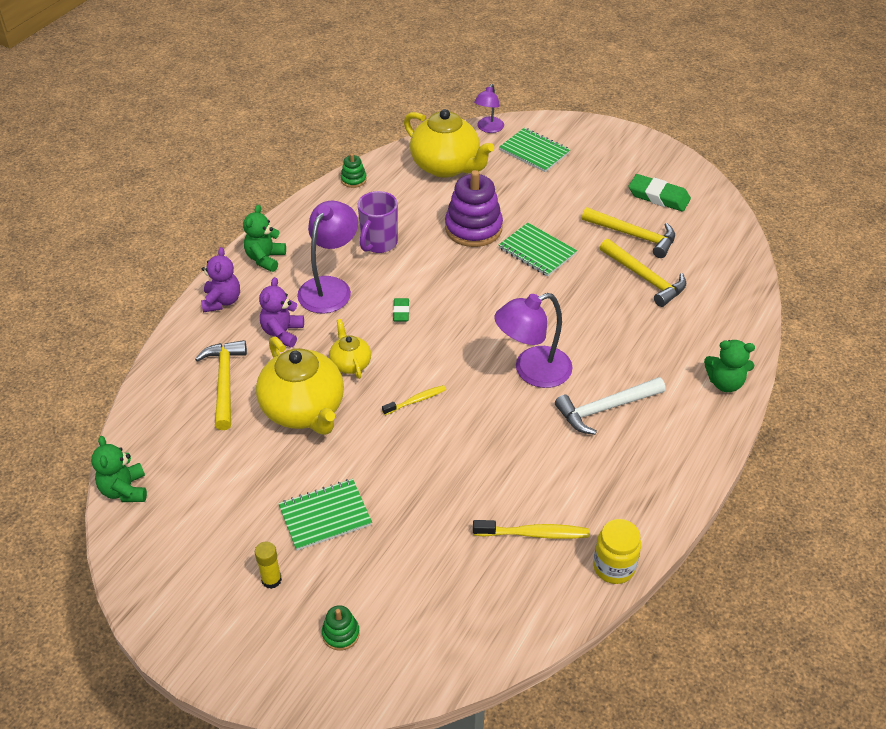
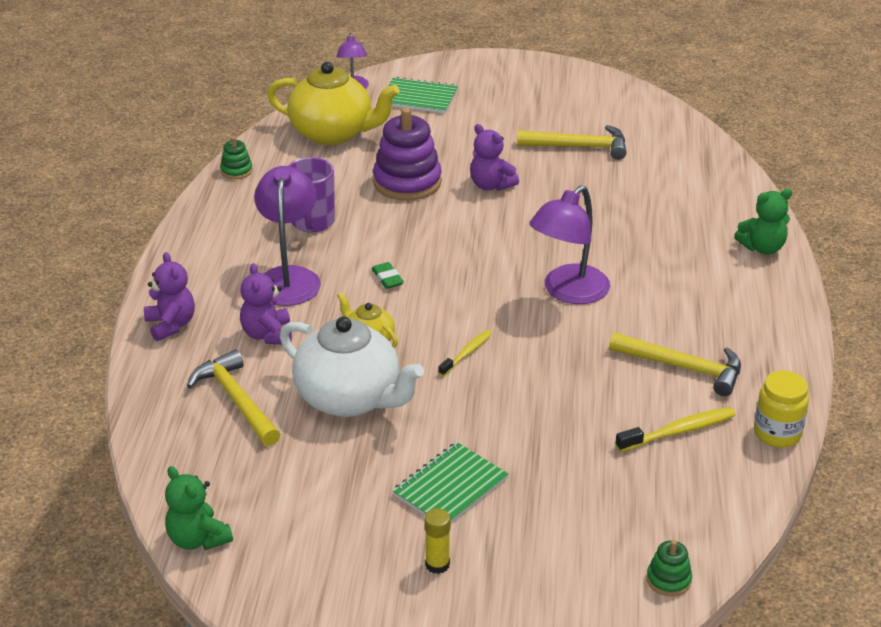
camera: 25 degrees left, 10 degrees down
green teddy bear [243,205,286,272] -> none
yellow teapot [256,336,344,435] -> white teapot [280,317,424,417]
green stacking toy [322,605,360,651] -> green stacking toy moved to [647,540,692,596]
green notebook [499,223,577,277] -> purple teddy bear [470,124,519,191]
white hammer [555,377,665,435] -> none
yellow hammer [600,239,686,307] -> yellow hammer moved to [609,332,741,396]
green eraser [629,174,691,212] -> none

